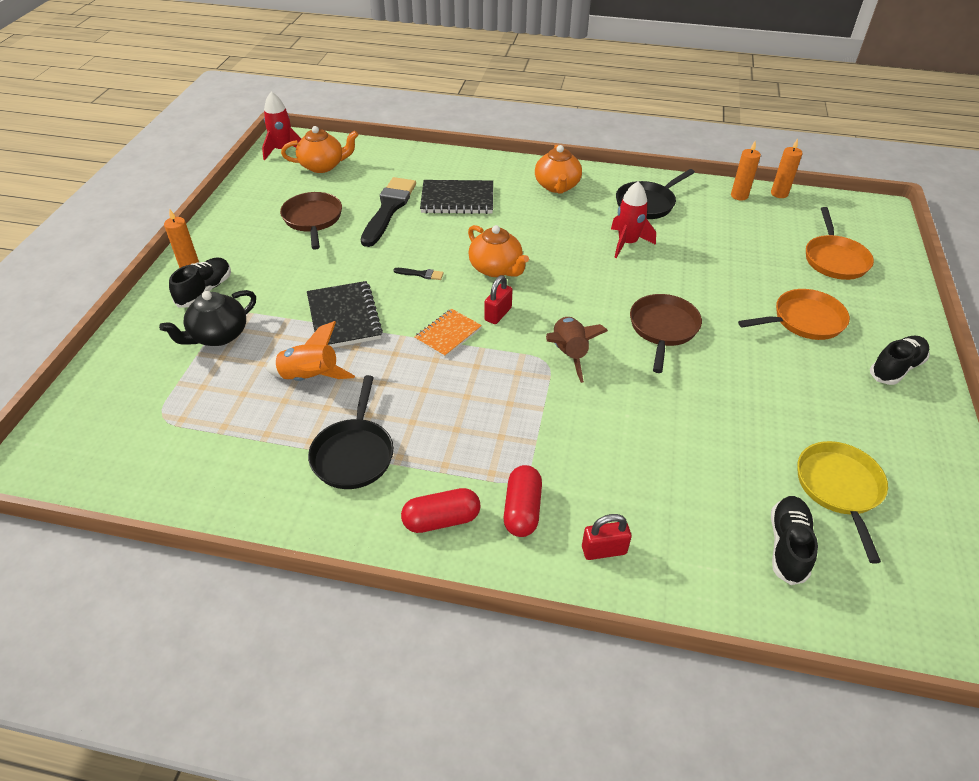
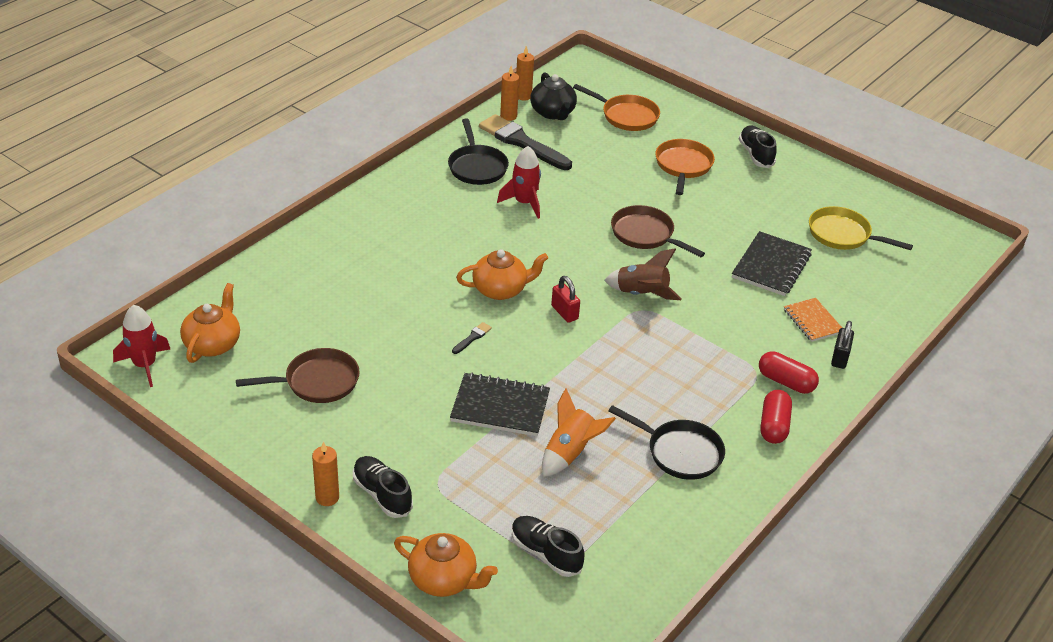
camera: 65 degrees left, 5 degrees down
black teapot [159,290,256,346] -> black teapot moved to [530,73,577,120]
brown pan [280,192,342,250] -> brown pan turned 150 degrees clockwise [236,348,360,403]
black brush [361,177,416,247] -> black brush moved to [479,114,572,170]
orange notebook [415,309,482,357] -> orange notebook moved to [784,298,842,342]
black notebook [420,180,493,214] -> black notebook moved to [732,231,812,296]
orange teapot [535,145,582,194] -> orange teapot moved to [394,533,498,597]
red padlock [582,514,632,560] -> black padlock [831,321,854,369]
black shoe [771,496,818,585] -> black shoe moved to [512,516,584,577]

